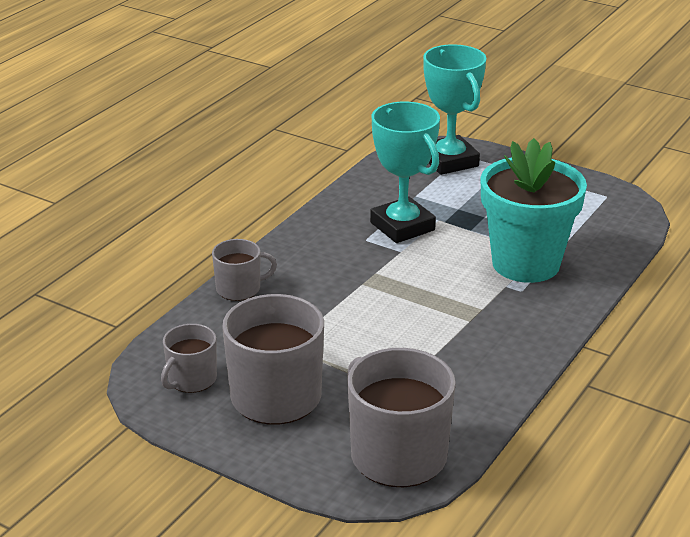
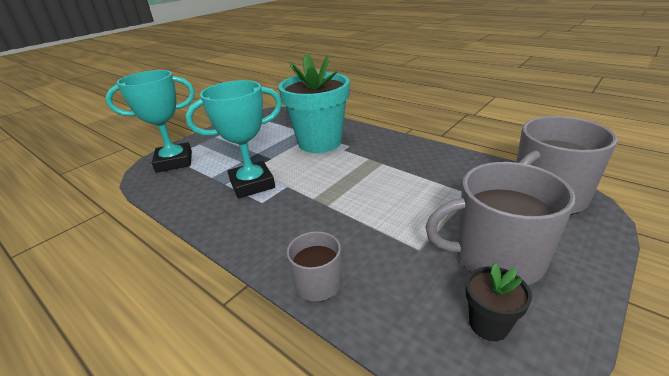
camera: 80 degrees left, 0 degrees up
grey mug [161,324,217,393] -> black flower pot [465,263,532,341]

